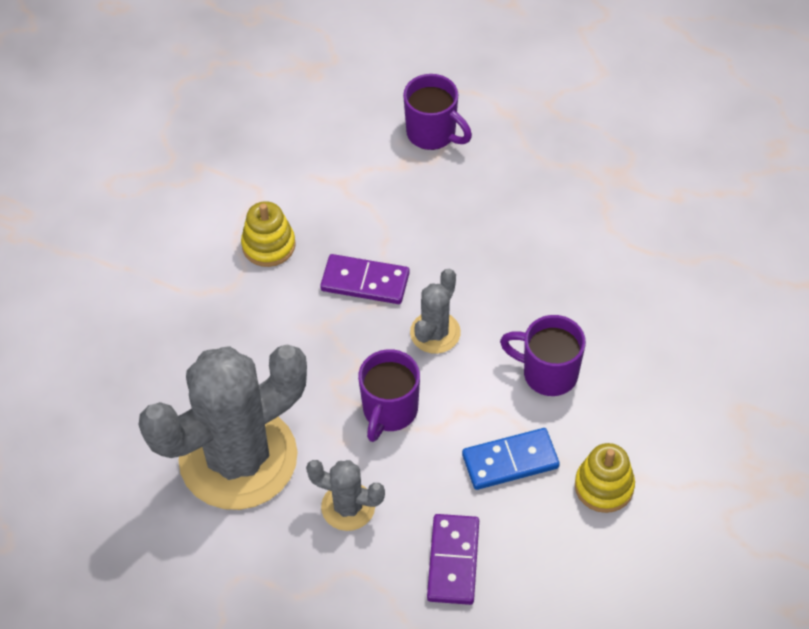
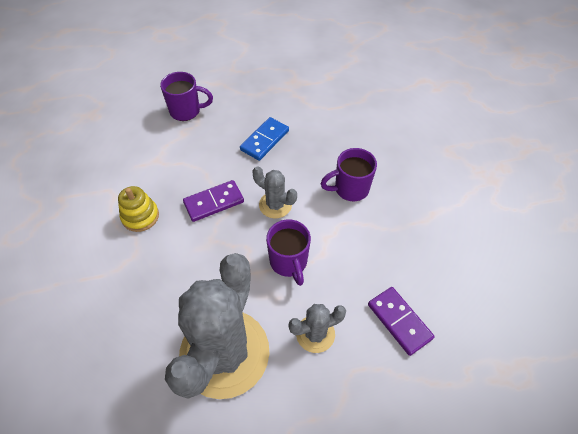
camera: 40 degrees left, 0 degrees up
grey cactus [410,269,461,354] -> grey cactus turned 45 degrees counterclockwise [253,166,297,219]
blue domino [462,428,560,490] -> blue domino moved to [240,117,289,161]
yellow stacking toy [575,443,635,513] -> none

